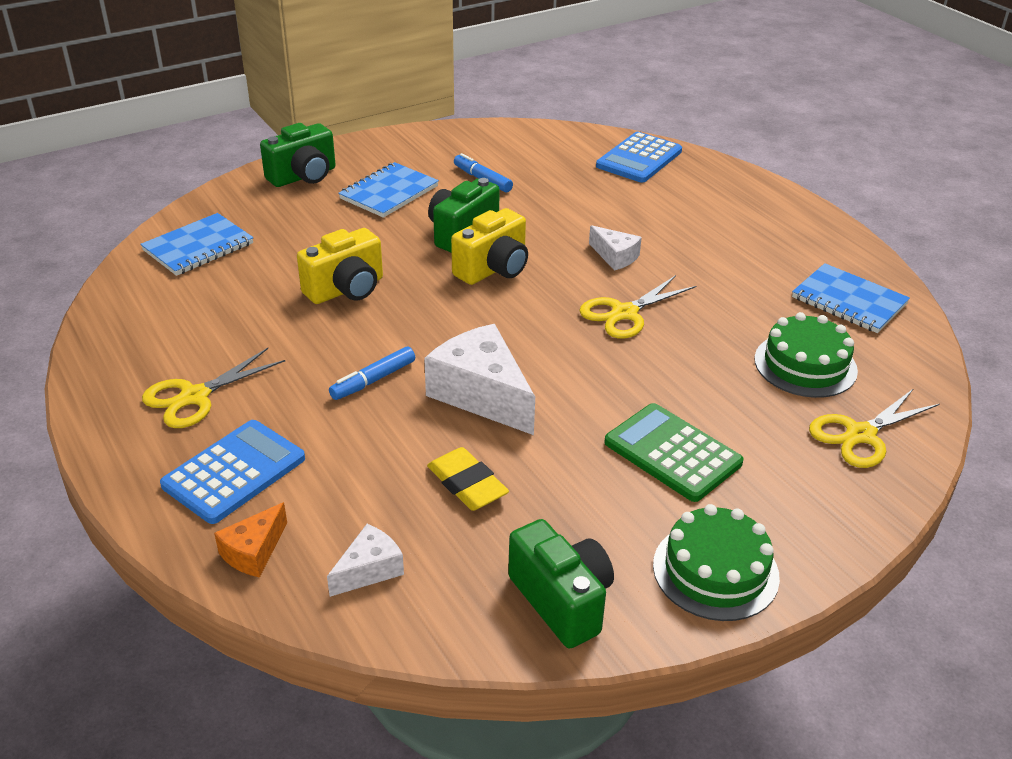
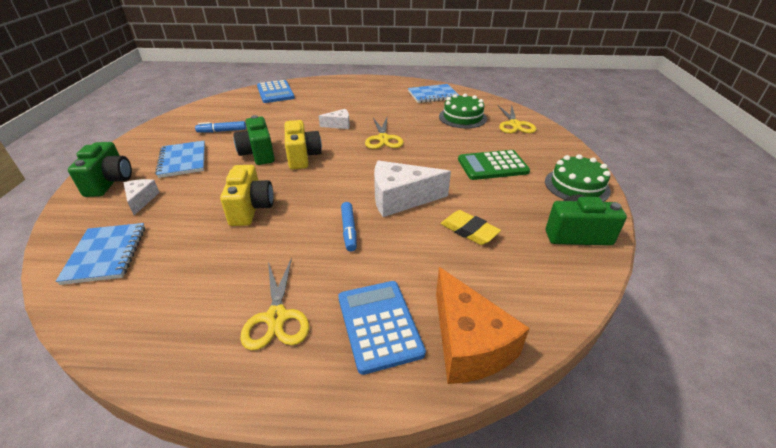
camera: 55 degrees left, 0 degrees up
orange cheese [214,502,287,578] -> orange cheese [436,267,530,384], size x1.90
white cheese [327,524,404,597] -> white cheese moved to [123,179,160,215]
yellow eraser [427,447,509,511] -> yellow eraser turned 45 degrees clockwise [441,210,501,245]

